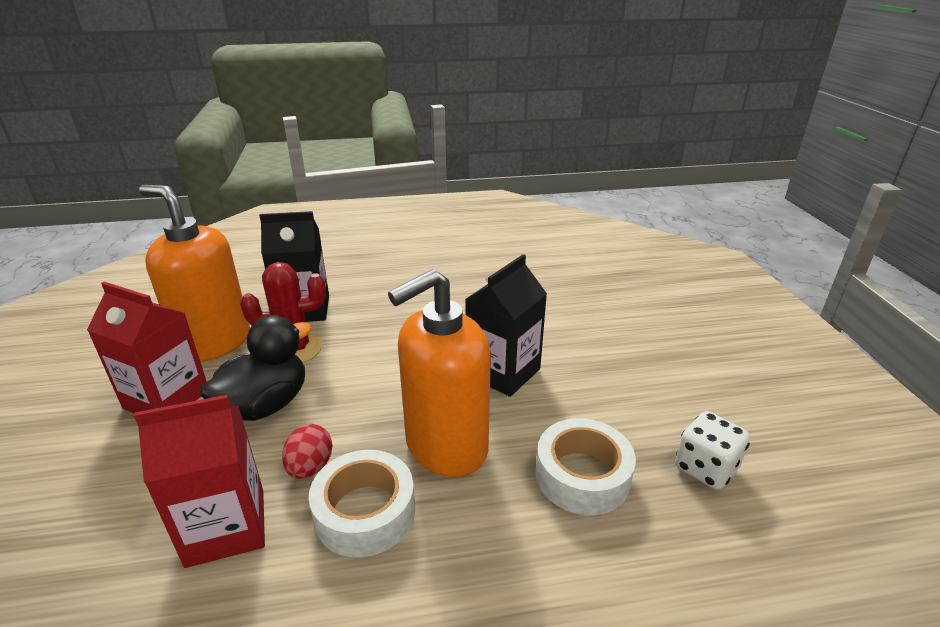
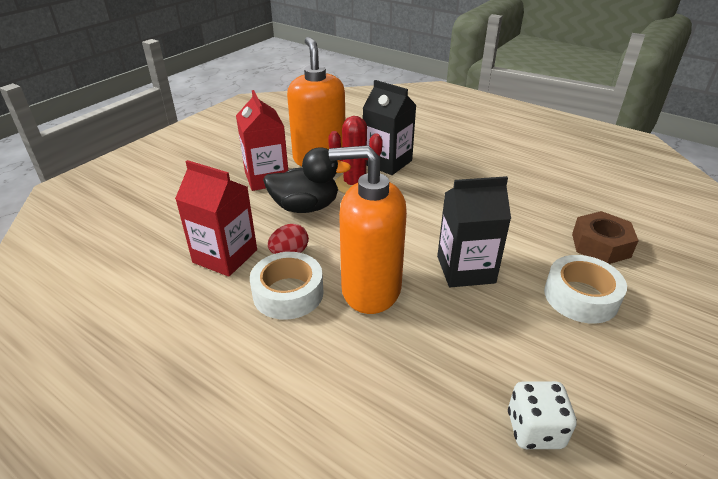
camera: 45 degrees right, 5 degrees up
white tape [535,418,636,515] -> white tape moved to [544,255,627,323]
none -> brown nut [572,211,639,264]

